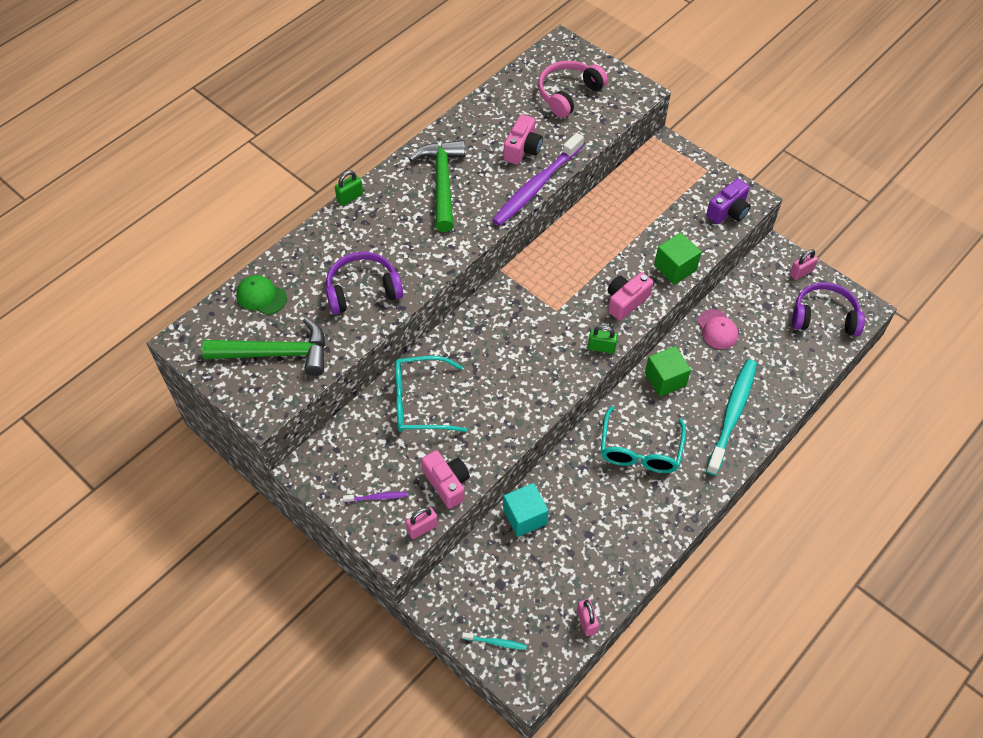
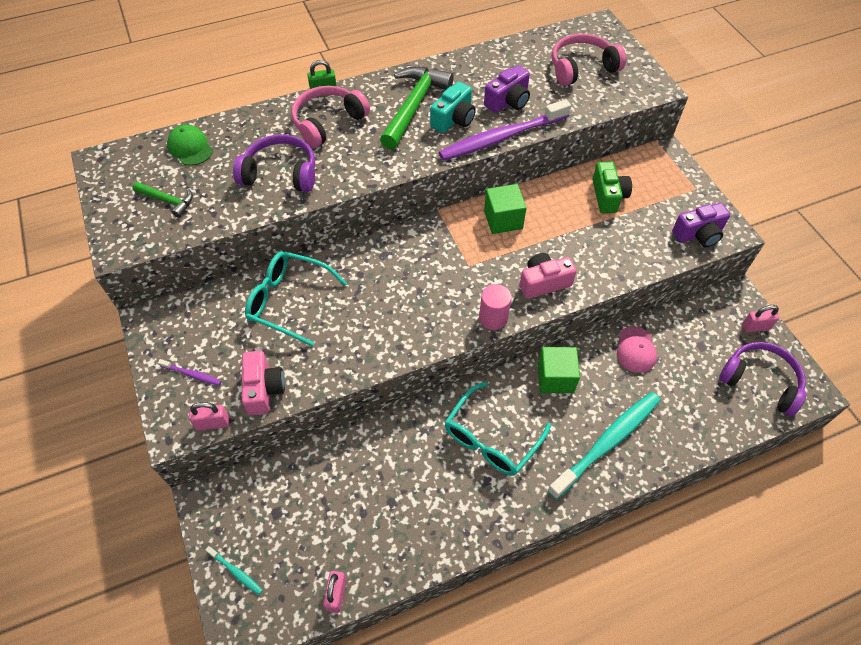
camera: 25 degrees right, 0 degrees up
green hammer [202,318,325,376] -> green hammer [133,182,193,218], size x0.51
turquoise cube [503,483,549,537] -> none
pink camera [504,114,543,165] -> purple camera [484,65,530,113]
green padlock [588,325,618,354] -> pink cylinder [479,284,512,330]
green cube [654,233,702,285] -> green cube moved to [484,184,527,234]
none -> pink headphones [291,86,370,148]
none -> turquoise camera [430,82,476,133]
none -> green camera [592,162,632,213]

